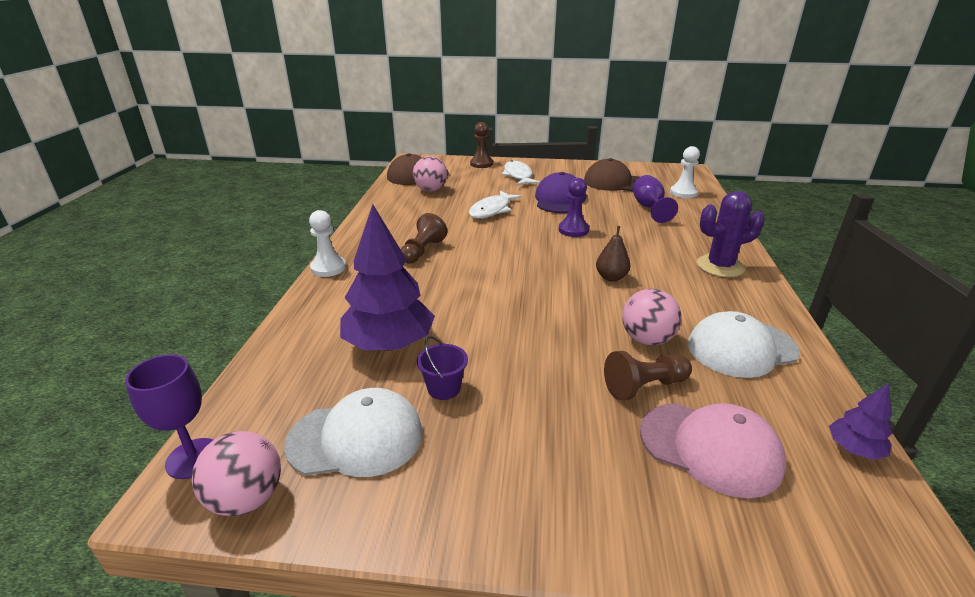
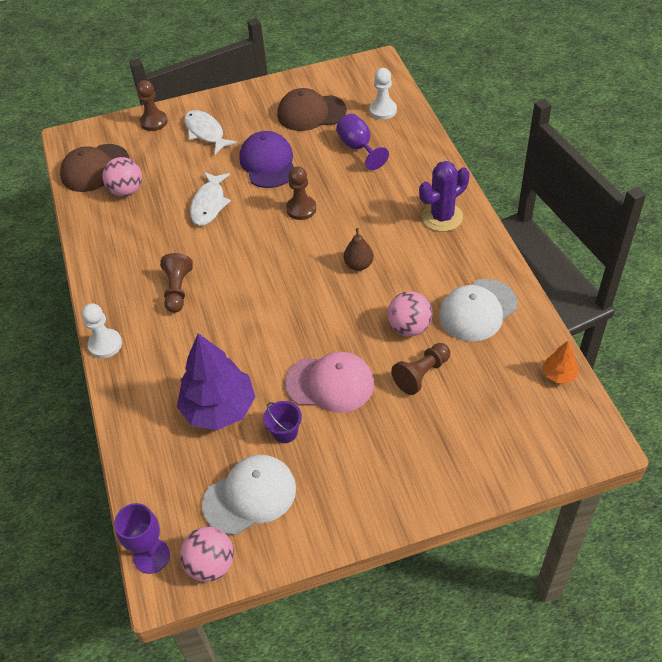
camera: 20 degrees left, 20 degrees up
purple pawn [559,178,589,237] -> brown pawn [286,166,316,220]
pink cap [640,403,786,498] -> pink cap moved to [285,352,374,413]
purple tree [829,383,892,460] -> orange tree [542,341,579,383]

